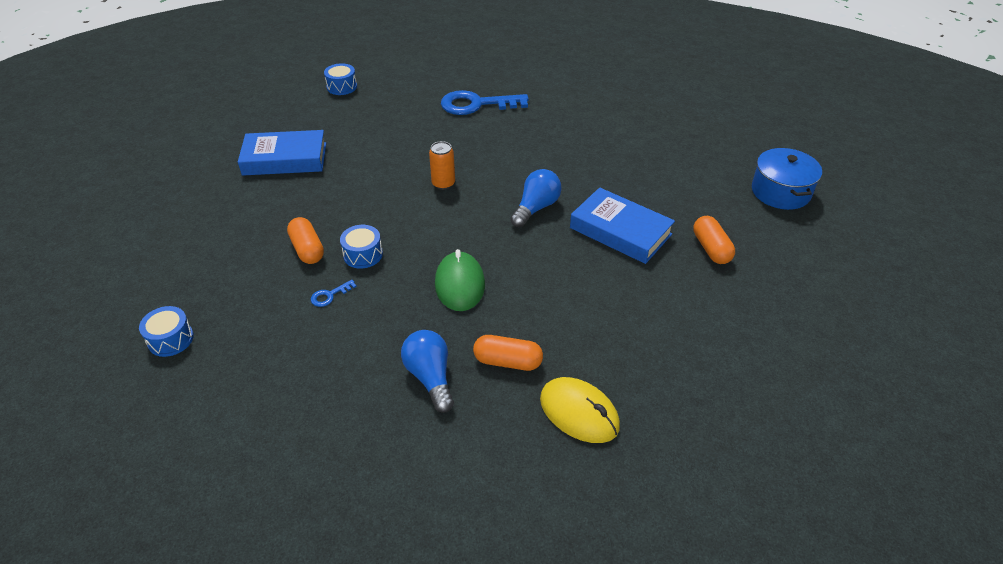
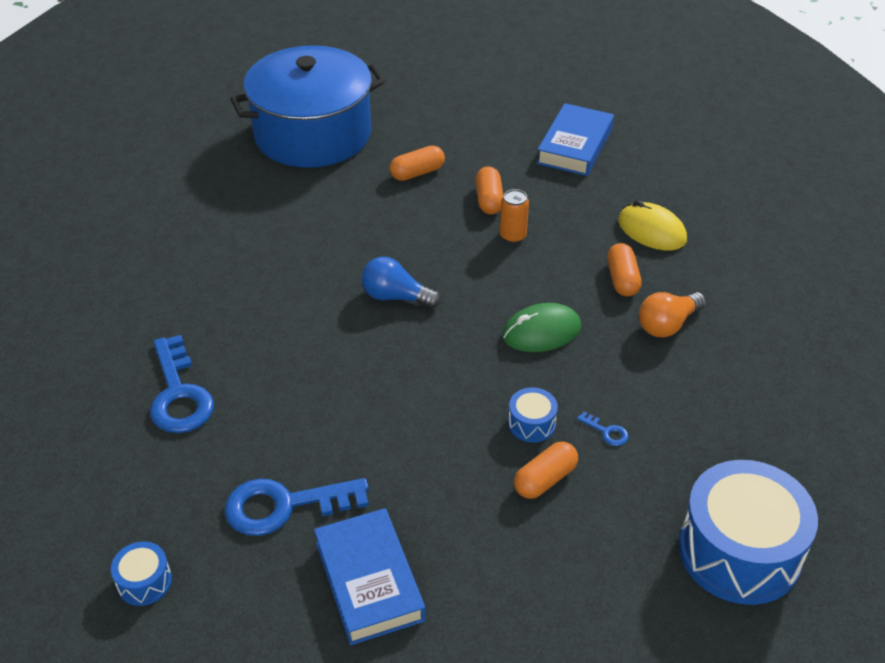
camera: 105 degrees left, 0 degrees up
blue drum [139,306,194,357] -> blue drum [679,460,818,605], size x2.29
blue light bulb [401,330,454,413] -> orange light bulb [639,292,706,338]
orange can [429,141,455,190] -> orange can moved to [500,189,529,243]
yellow mouse [540,377,620,443] -> yellow mouse turned 75 degrees counterclockwise [618,200,687,250]
blue book [570,187,675,264] -> blue book moved to [537,103,614,176]
blue pot [752,148,822,210] -> blue pot [230,46,386,168], size x1.96
none -> blue key [225,478,369,536]
none -> orange capsule [475,166,504,214]

